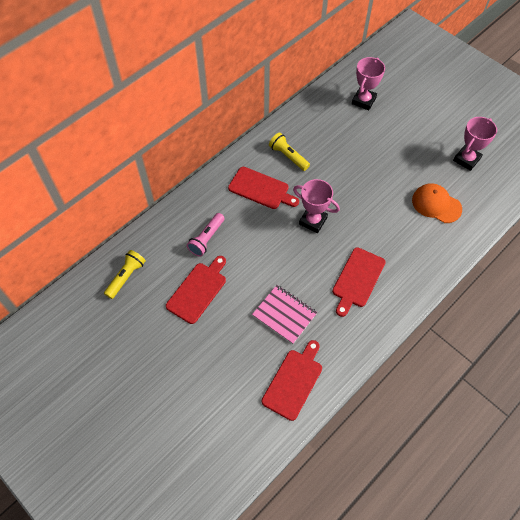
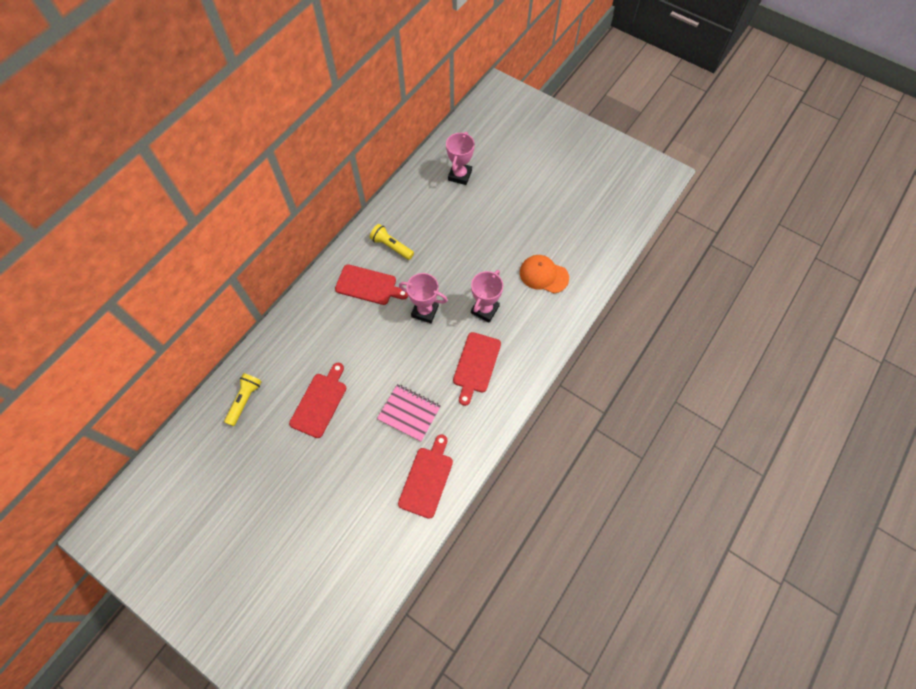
camera: 10 degrees left, 5 degrees up
pink flashlight [187,213,225,256] -> none
pink trophy [453,117,497,171] -> pink trophy moved to [471,270,503,323]

